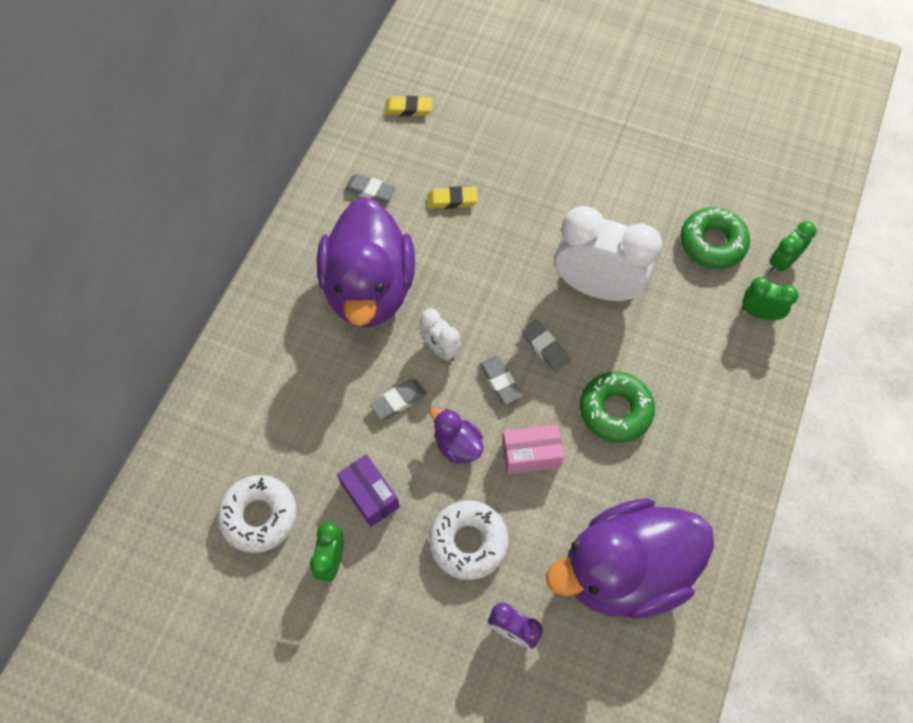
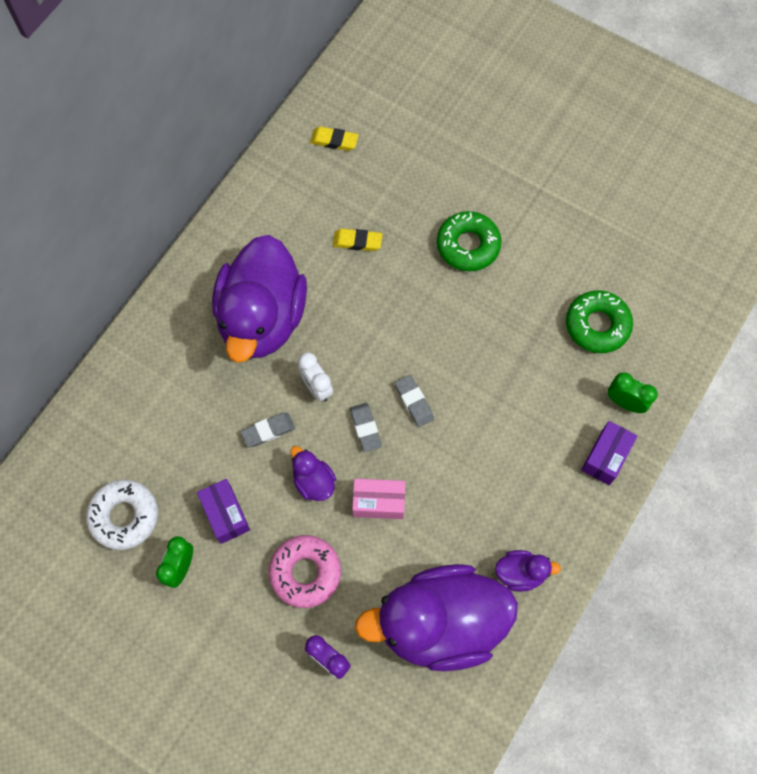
camera: 10 degrees right, 5 degrees up
grey eraser [345,174,396,203] -> none
white donut [429,500,509,580] -> pink donut [269,535,341,608]
white clock [555,206,662,301] -> none
green donut [580,372,655,443] -> green donut moved to [437,211,501,271]
green clock [769,221,816,274] -> none
none -> purple duck [495,550,561,592]
none -> purple box [581,421,637,485]

